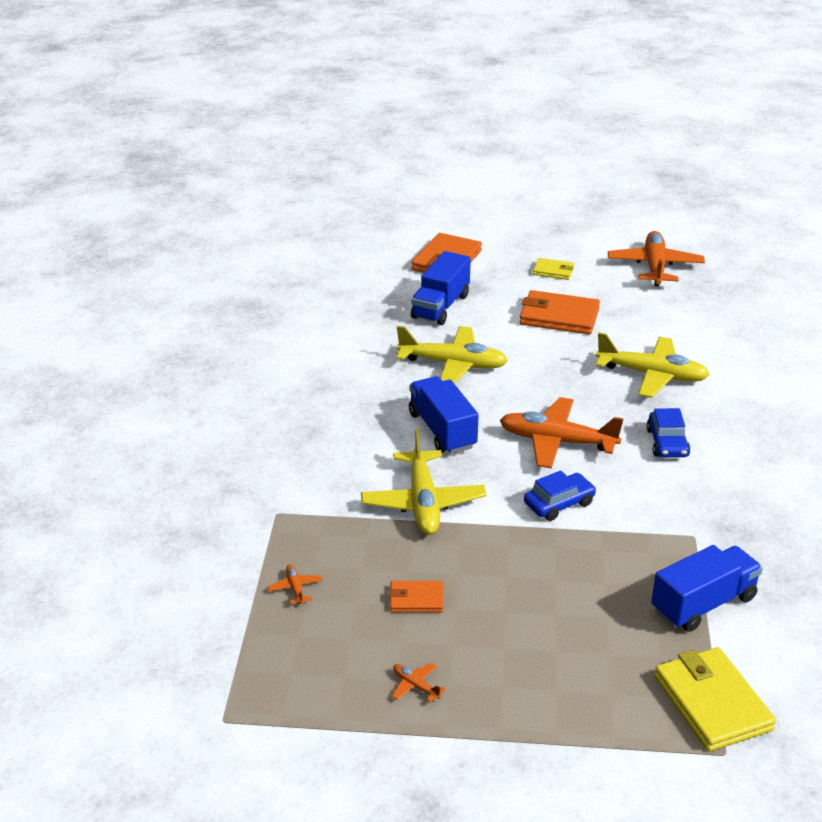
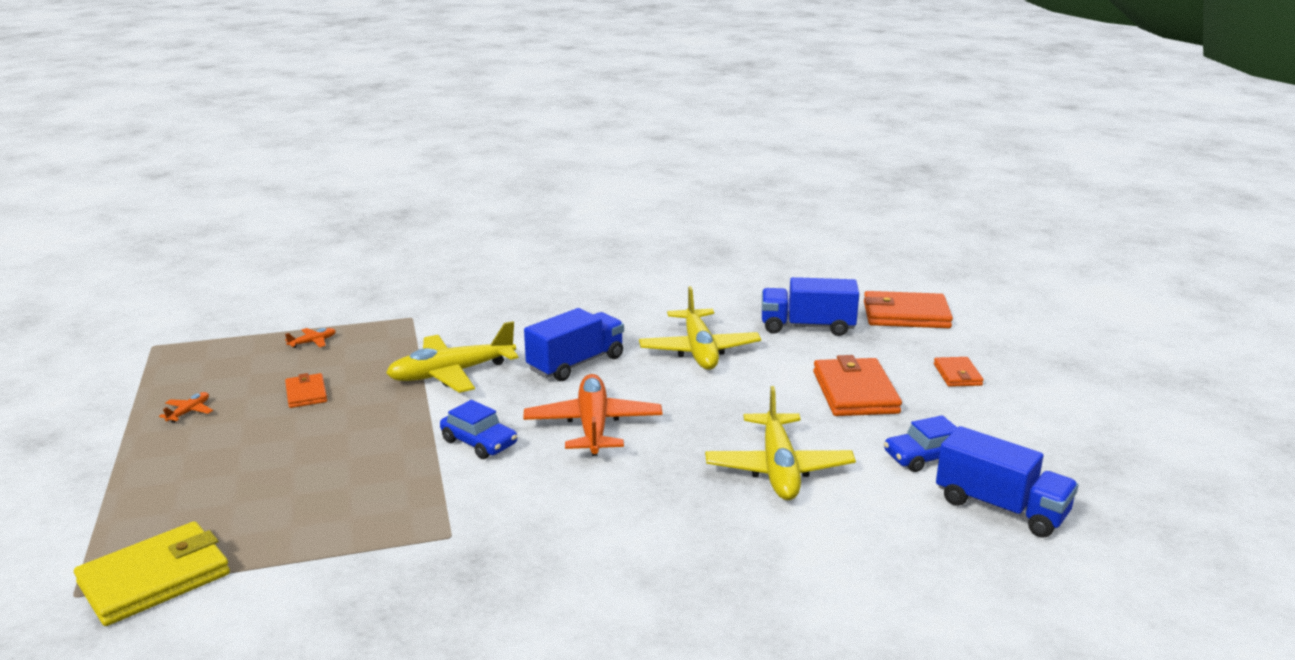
camera: 70 degrees right, 10 degrees down
yellow wallet [533,258,574,280] -> orange wallet [934,357,984,387]
orange plane [608,231,705,286] -> none
blue car [646,408,690,457] -> blue car moved to [884,415,957,472]
blue truck [651,545,762,632] -> blue truck moved to [936,426,1078,538]

